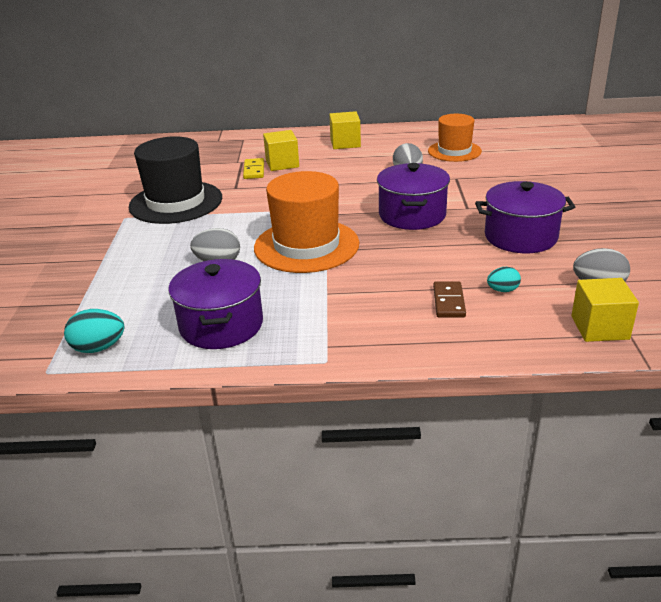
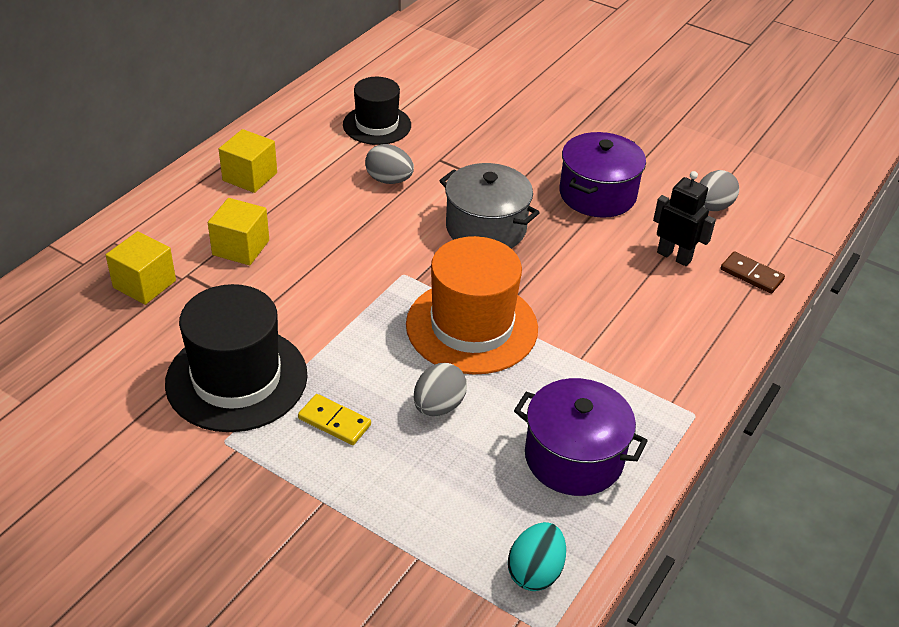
camera: 60 degrees left, 10 degrees up
yellow domino [243,158,264,179] -> yellow domino moved to [298,394,371,445]
purple pot [377,163,450,230] -> grey pot [439,163,540,248]
orange hat [428,114,482,162] -> black hat [343,77,411,145]
brown domino [433,281,466,318] -> brown domino moved to [721,251,785,294]
turquoise egg [487,267,521,292] -> black robot [653,171,716,266]
yellow cube [571,278,639,342] -> yellow cube moved to [106,231,176,305]

